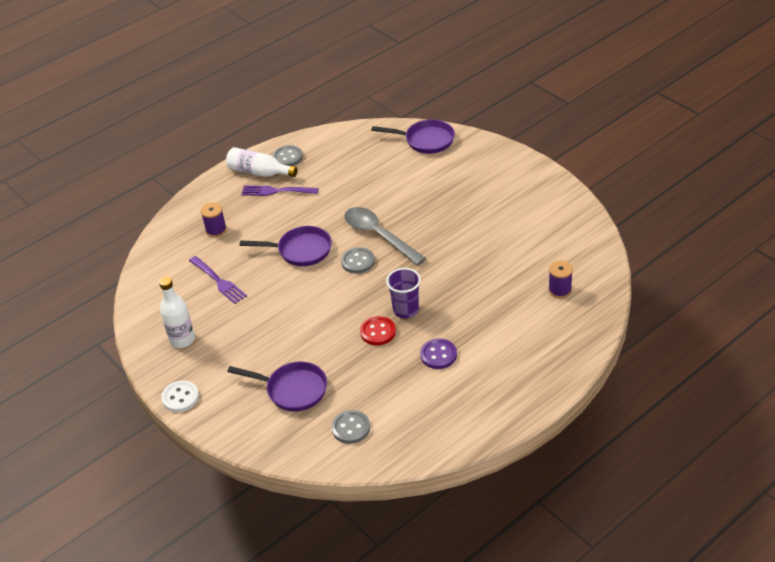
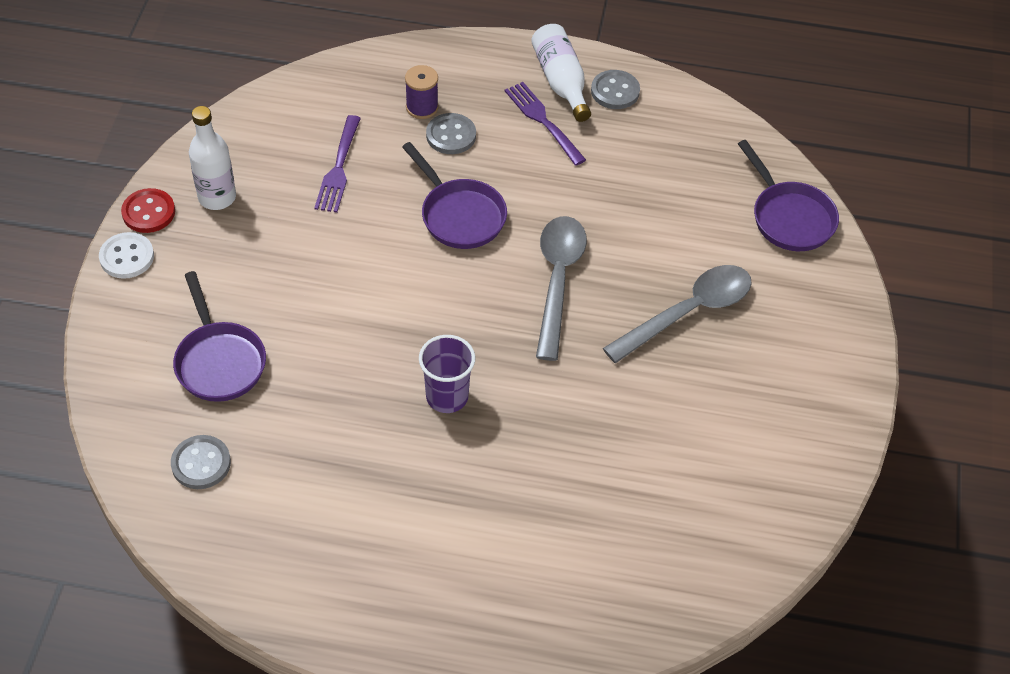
camera: 45 degrees right, 10 degrees up
grey button [341,247,375,274] -> grey button moved to [426,113,476,154]
red button [360,316,396,345] -> red button moved to [121,188,175,233]
purple button [420,339,457,369] -> none
purple spool [548,261,573,298] -> none
none -> grey spoon [603,265,752,363]

